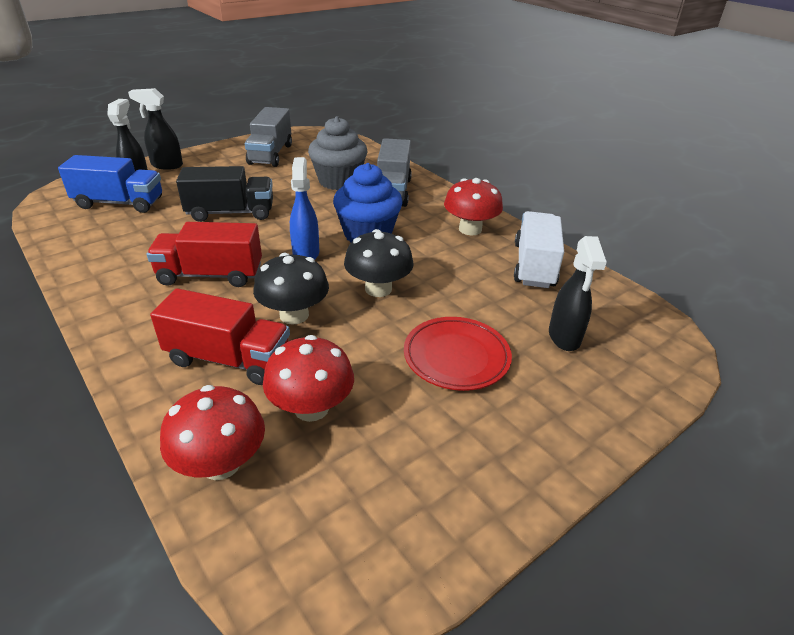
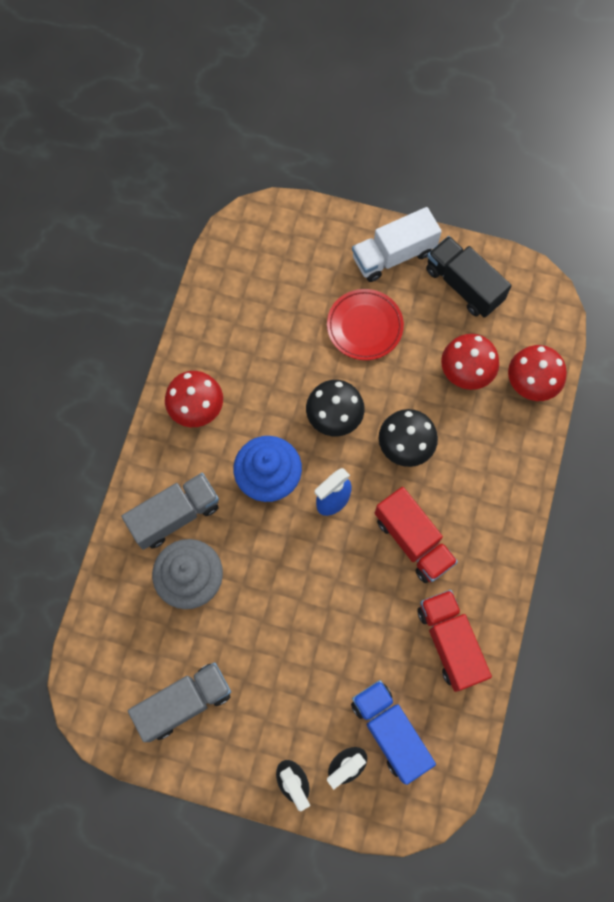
camera: 125 degrees left, 35 degrees up
red truck [150,288,290,385] -> red truck moved to [417,590,492,692]
black truck [176,166,273,222] -> black truck moved to [426,236,512,318]
white truck [514,211,564,288] -> white truck moved to [352,207,442,282]
black spray bottle [549,236,607,351] -> none

